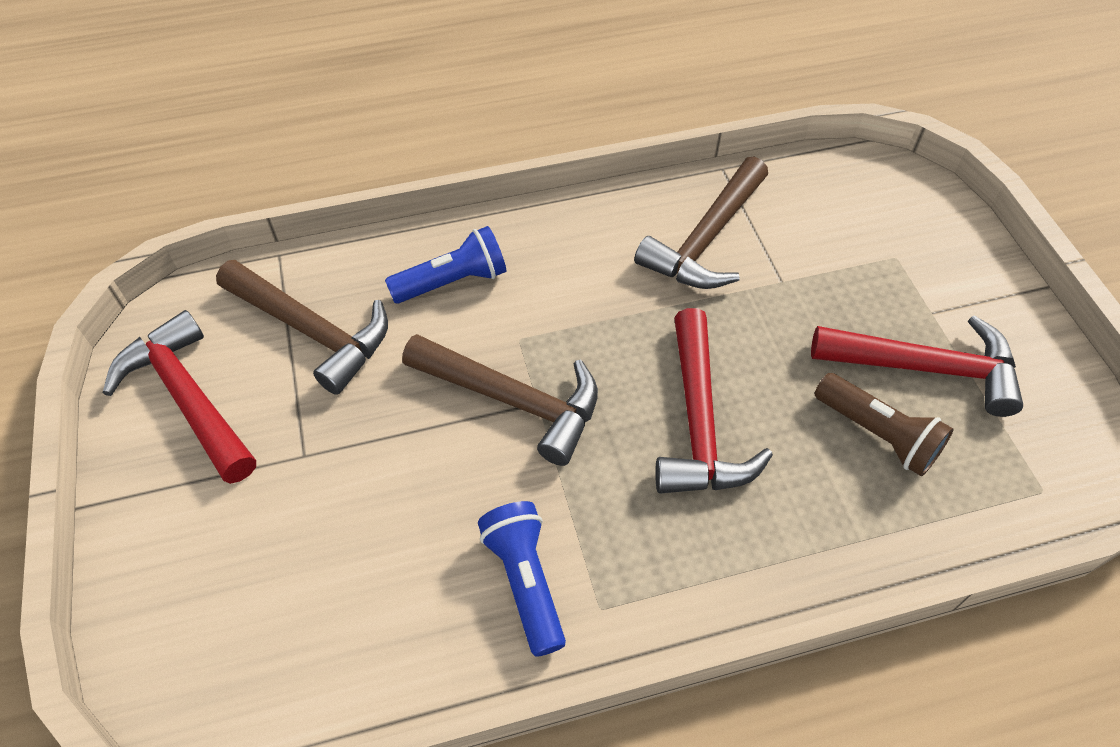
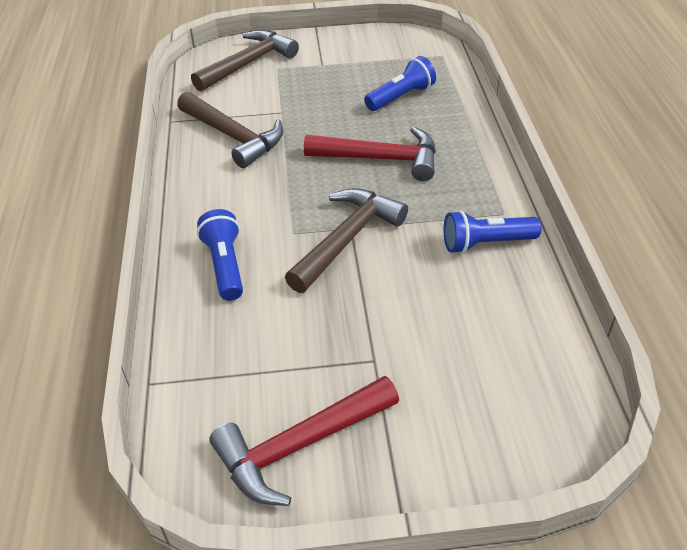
camera: 80 degrees left, 10 degrees down
brown hammer [216,260,388,395] -> brown hammer moved to [191,30,299,92]
red hammer [811,315,1023,417] -> none
brown flashlight [815,373,954,476] -> blue flashlight [364,56,436,111]

